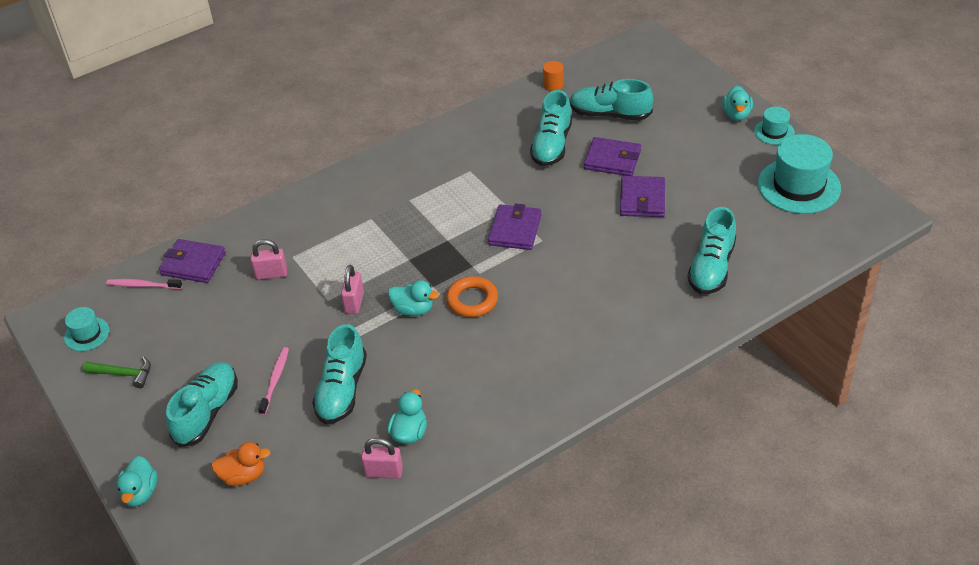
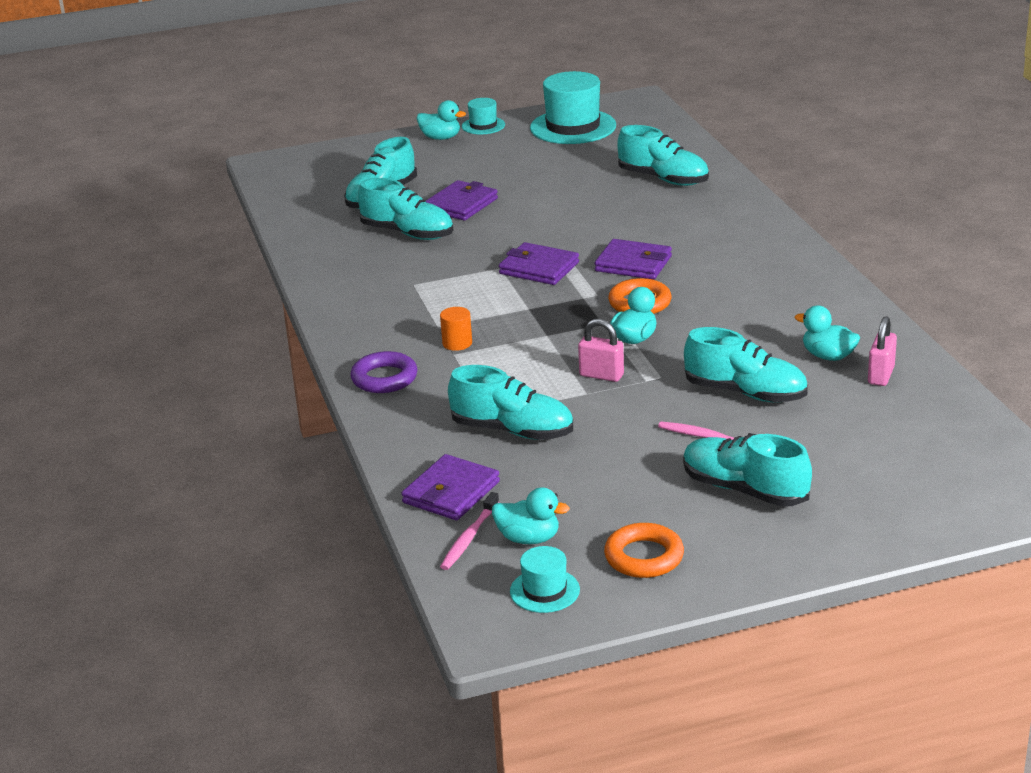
camera: 75 degrees left, 15 degrees down
green hammer [83,356,151,388] -> orange ring [604,523,684,578]
turquoise duck [117,456,158,507] -> turquoise duck moved to [492,487,570,544]
orange duck [211,442,271,486] -> none
pink padlock [251,239,287,280] -> turquoise shoe [448,365,573,440]
orange cylinder [543,61,564,91] -> orange cylinder moved to [440,307,472,351]
purple wallet [620,176,665,217] -> purple wallet moved to [595,239,672,279]
none -> purple ring [351,351,417,393]

